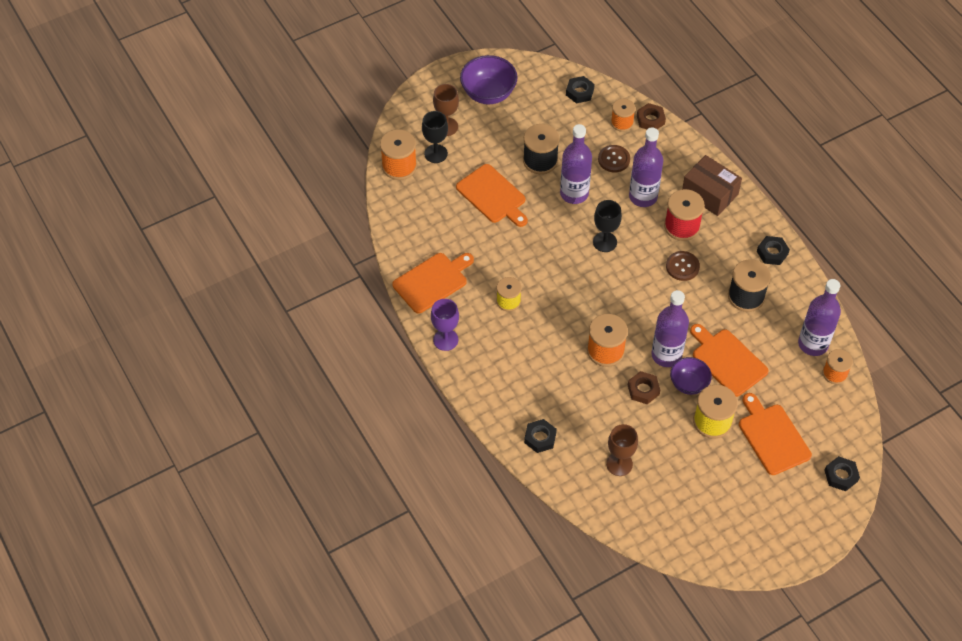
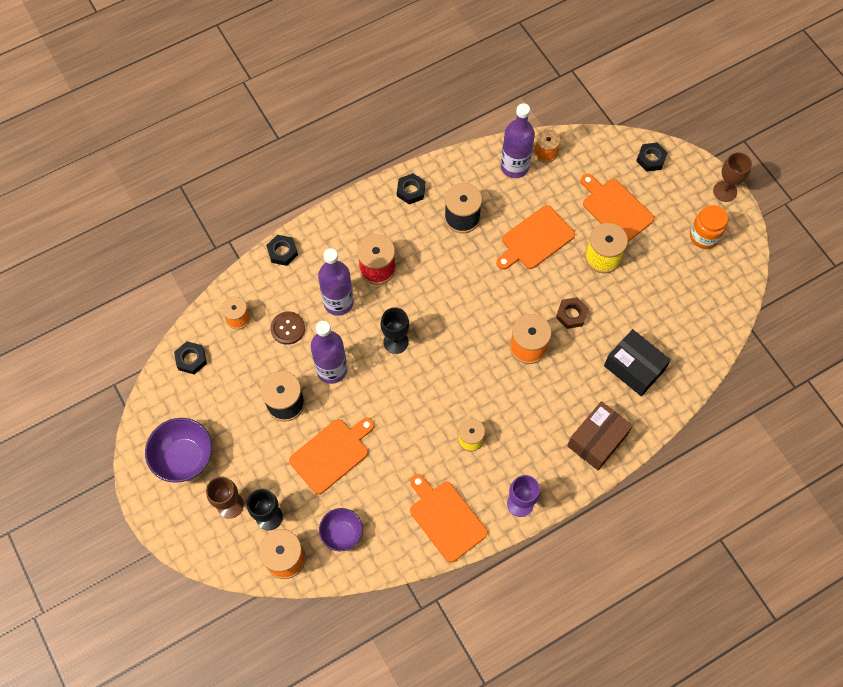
camera: 90 degrees left, 10 degrees up
black nut [524,419,557,453] -> black nut moved to [266,235,298,266]
brown goblet [606,424,638,476] -> brown goblet moved to [713,152,752,202]
brown nut [637,103,666,129] -> none
purple bottle [651,290,689,367] -> none
brown button [666,251,700,281] -> none
purple bowl [670,357,712,395] -> purple bowl moved to [319,508,363,551]
brown box [682,155,742,216] -> brown box moved to [567,401,633,470]
orange cutting board [739,393,812,475] -> orange cutting board turned 75 degrees clockwise [581,174,654,242]
none -> black box [604,329,671,396]
none -> orange jar [690,205,728,249]

